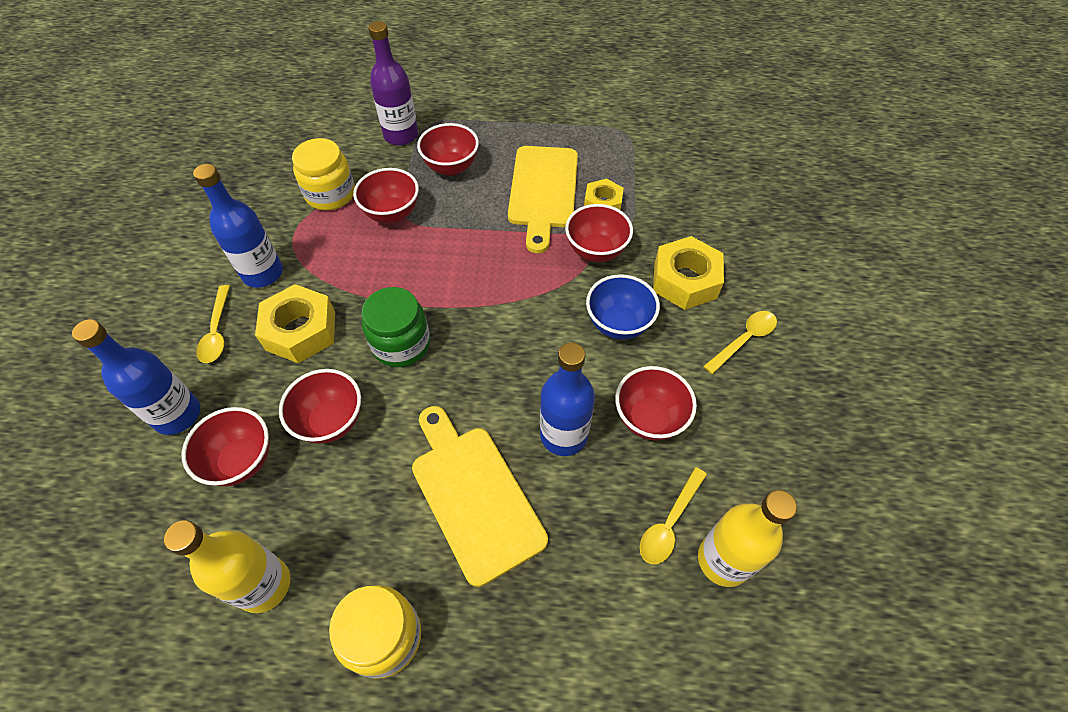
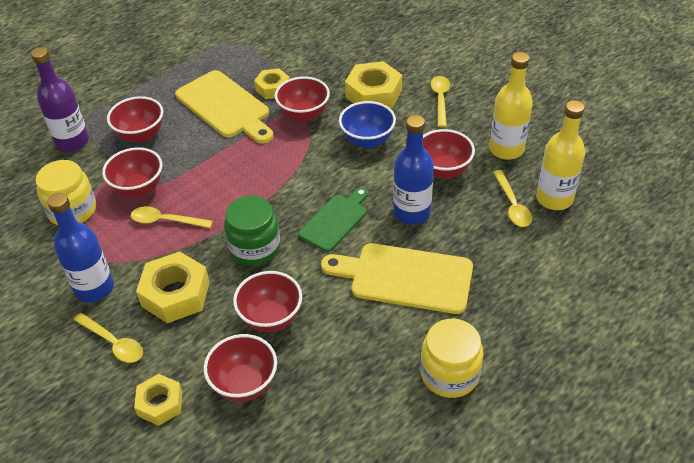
camera: 45 degrees left, 10 degrees down
blue bottle [72,319,200,435] -> yellow nut [134,374,182,426]
yellow bottle [164,520,290,613] -> yellow bottle moved to [489,52,533,160]
none -> yellow spoon [131,206,213,228]
none -> green cutting board [298,187,368,252]

